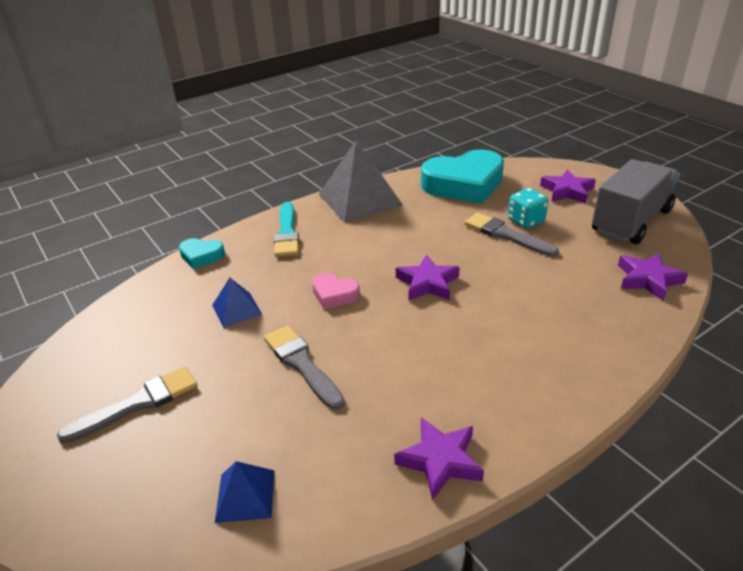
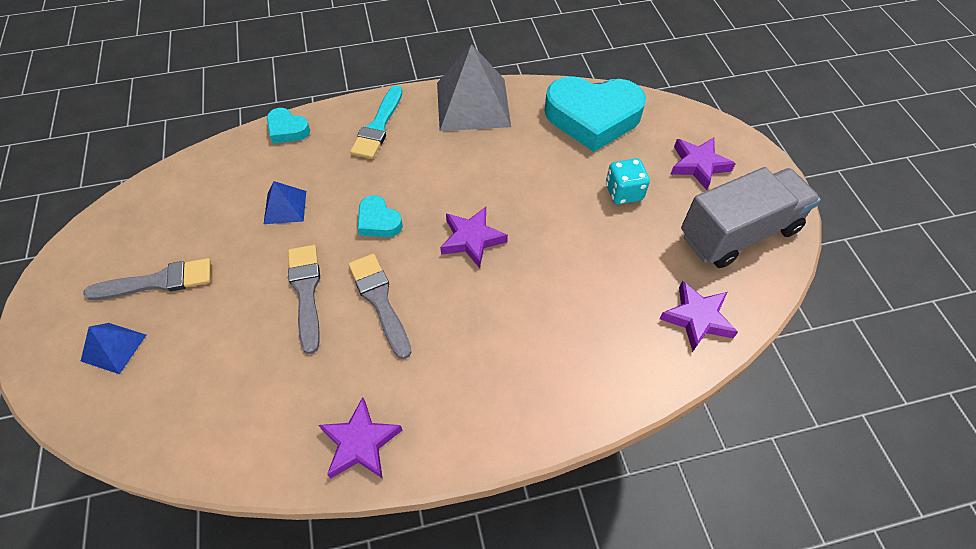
camera: 20 degrees right, 20 degrees up
blue pyramid [215,461,274,523] -> blue pyramid moved to [81,323,146,374]
pink heart [312,273,360,309] -> turquoise heart [358,195,403,237]
grey brush [465,212,559,257] -> grey brush moved to [348,254,412,359]

